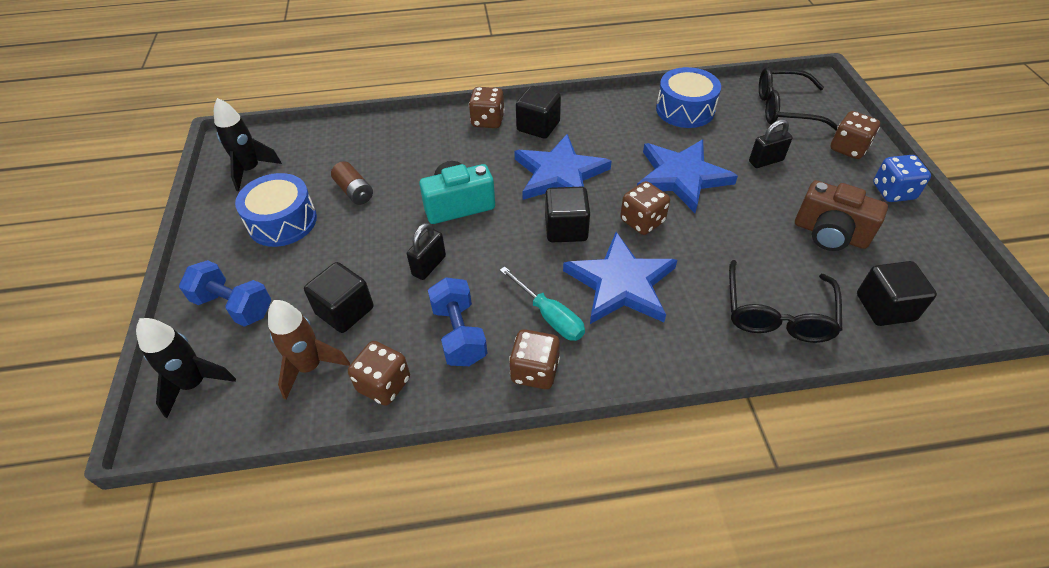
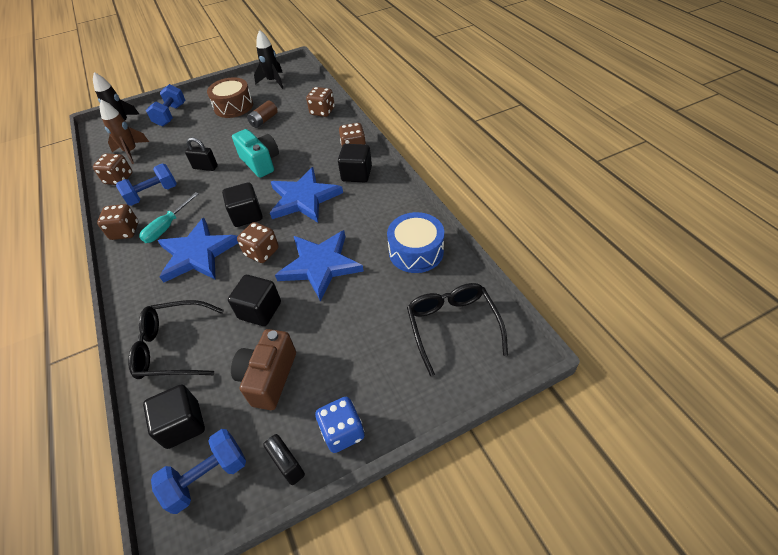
camera: 75 degrees right, 0 degrees up
blue drum [235,173,317,247] -> brown drum [207,77,253,118]
black cube [304,262,373,333] -> black cube moved to [228,275,281,326]
black padlock [749,119,793,168] -> black padlock moved to [263,434,305,485]
brown dice [830,111,880,159] -> brown dice moved to [306,87,335,117]
none -> blue dumbbell [151,429,246,514]

